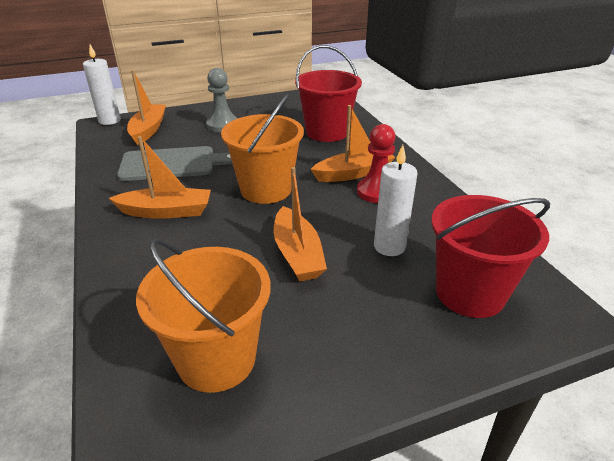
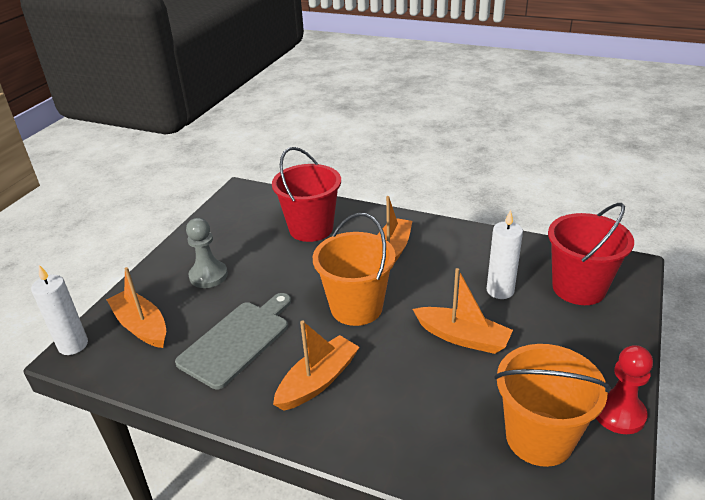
camera: 45 degrees left, 0 degrees up
red pawn [357,124,395,203] -> red pawn moved to [596,345,653,434]

